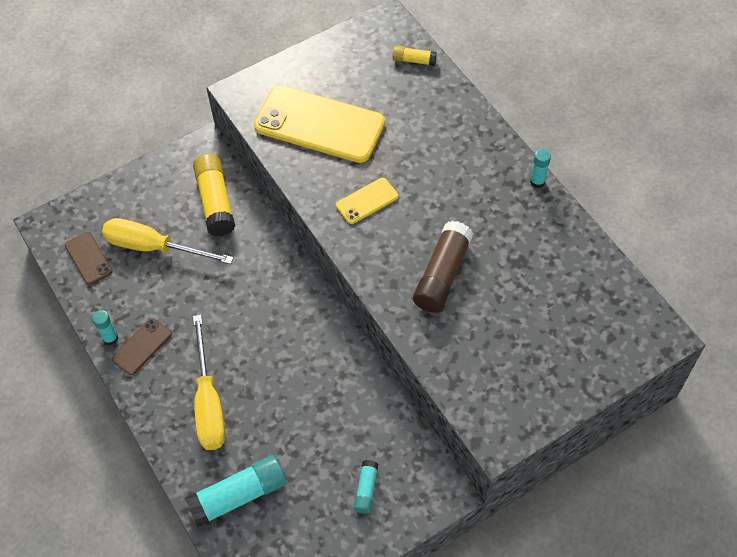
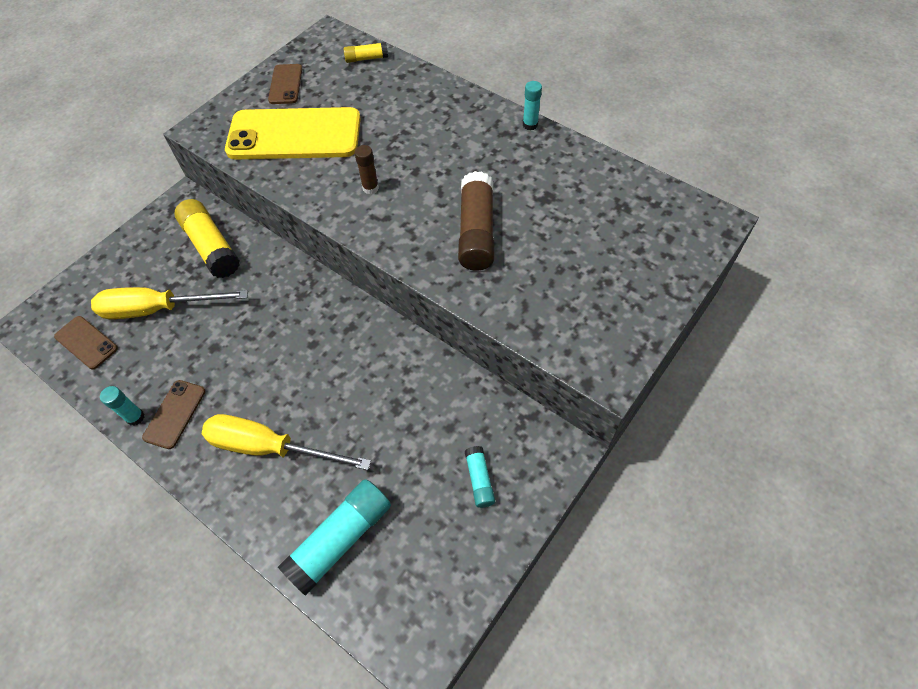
camera: 20 degrees left, 0 degrees up
yellow screwdriver [193,315,225,450] -> yellow screwdriver turned 135 degrees clockwise [202,414,371,470]
yellow phone [336,178,398,224] -> brown glue stick [354,145,379,194]
none -> brown phone [268,64,302,104]

